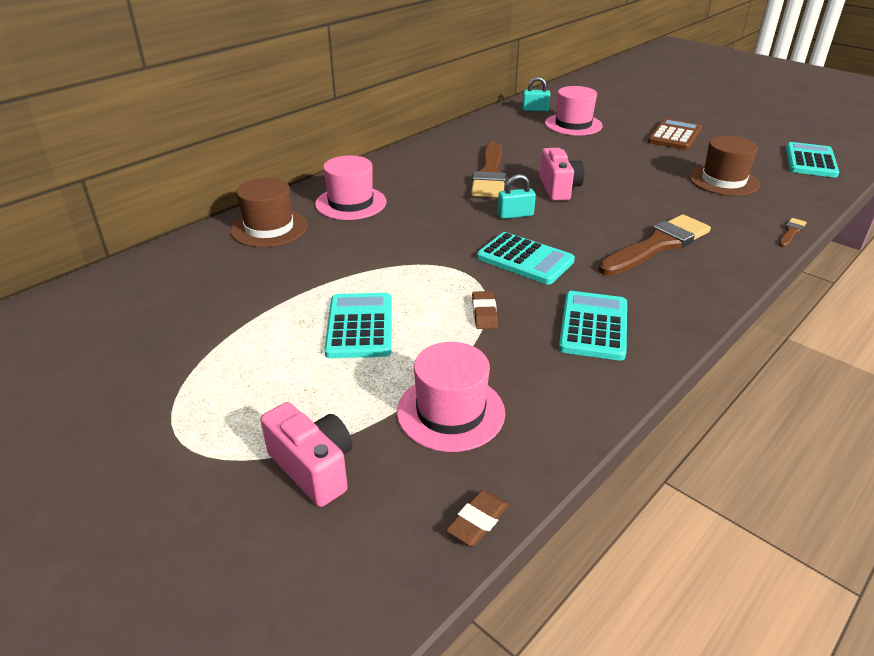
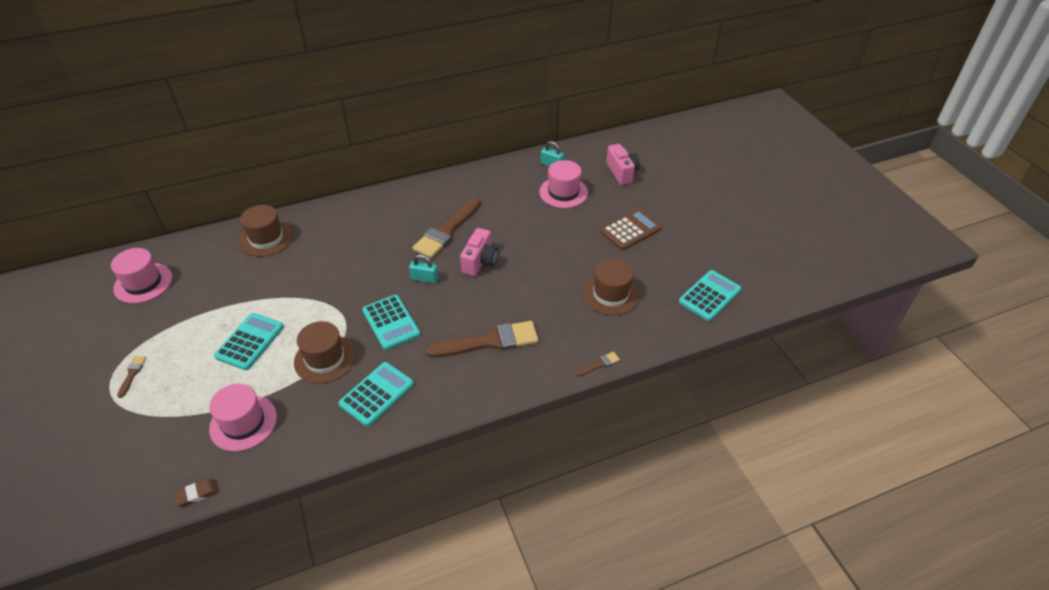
camera: 25 degrees right, 10 degrees up
pink camera [261,402,352,507] -> pink camera moved to [606,144,640,185]
pink hat [315,156,386,220] -> pink hat moved to [111,248,172,303]
brown eraser [472,291,498,329] -> brown hat [294,321,356,383]
none -> brown brush [117,356,146,398]

